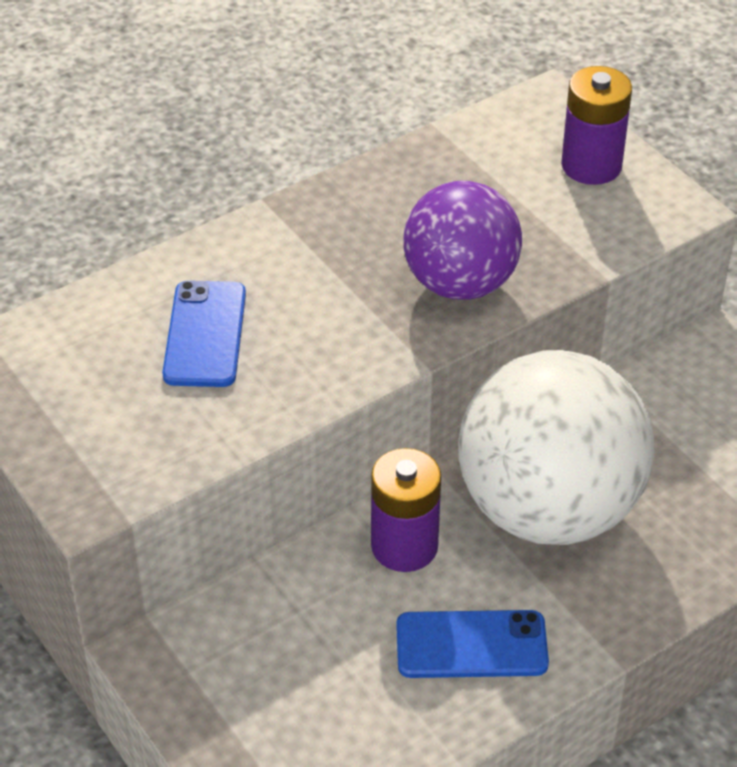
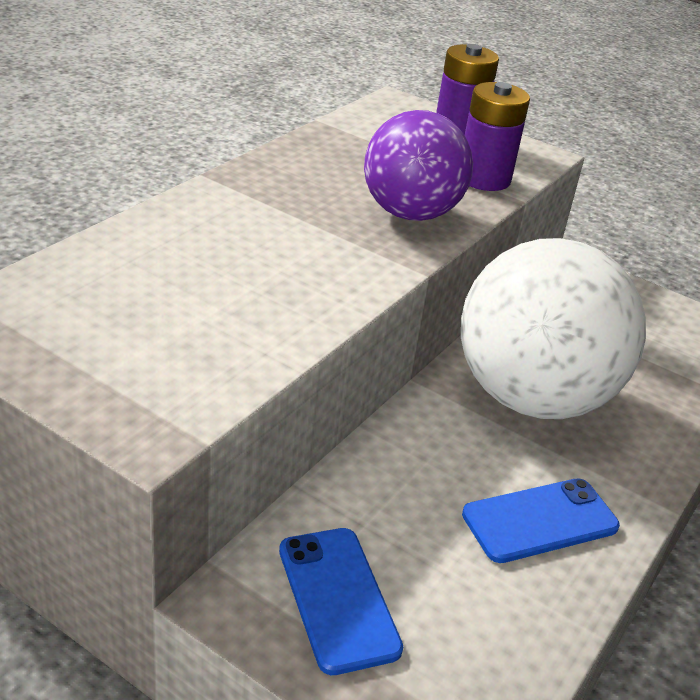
camera: 25 degrees left, 10 degrees down
blue phone [162,280,246,387] -> blue phone moved to [279,528,403,675]
purple battery [371,448,441,572] -> purple battery moved to [465,82,530,191]

